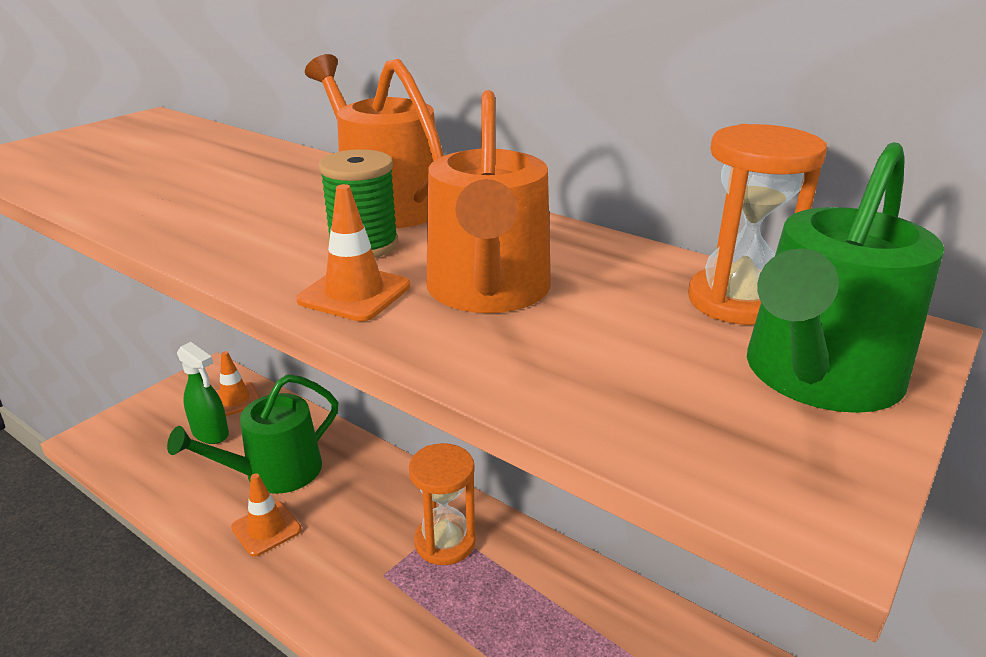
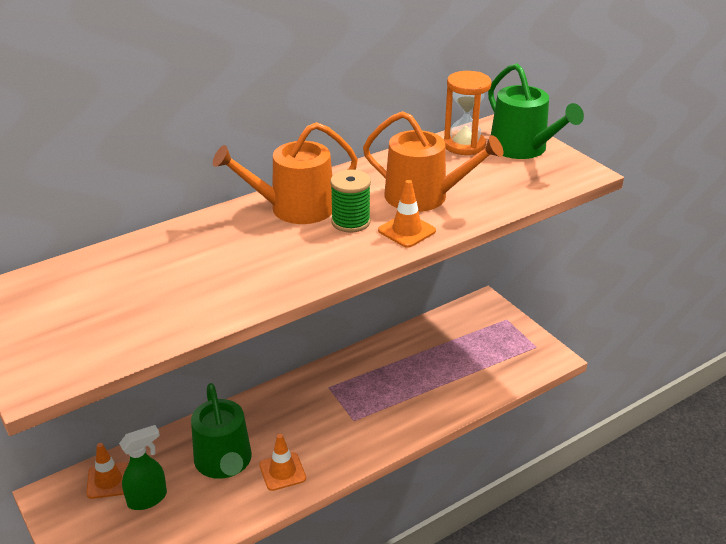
camera: 70 degrees left, 5 degrees up
orange hourglass [409,443,476,565] -> none

